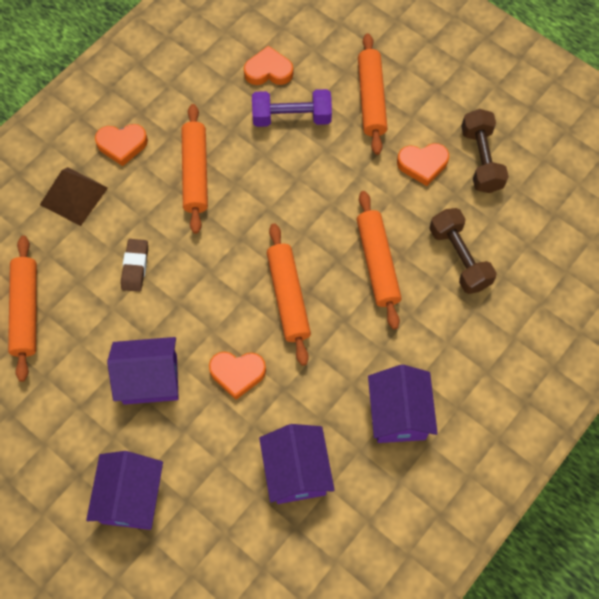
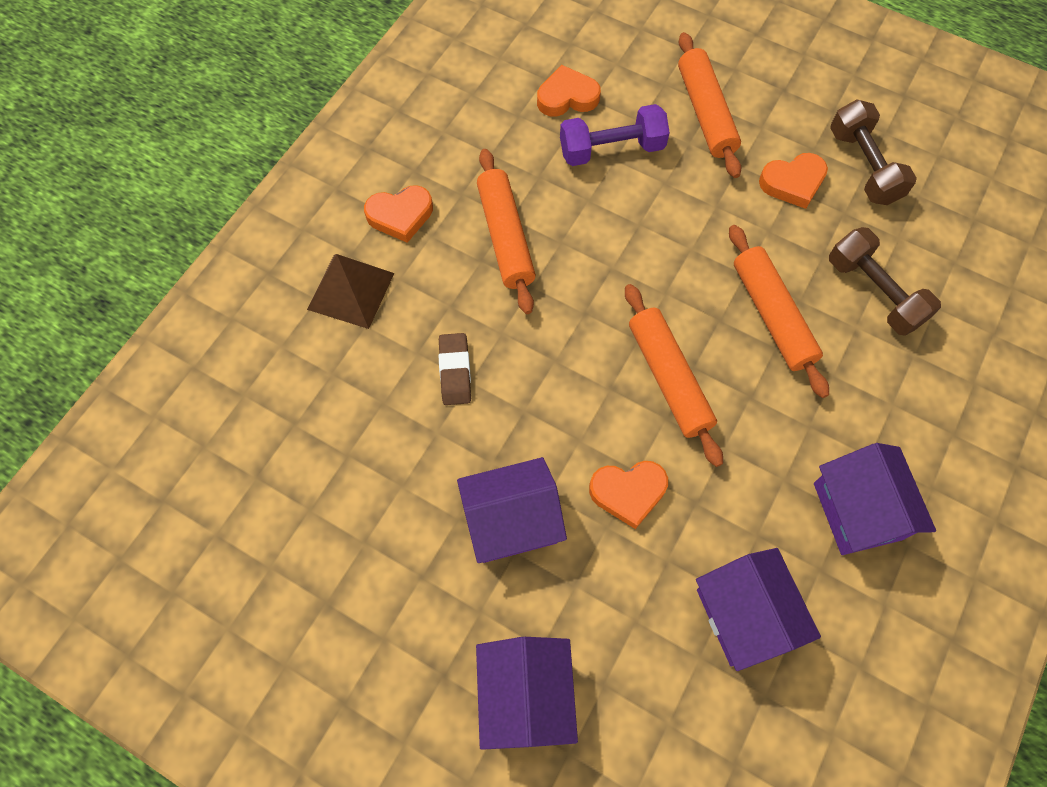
camera: 10 degrees left, 0 degrees up
orange rolling pin [8,236,37,382] -> none

